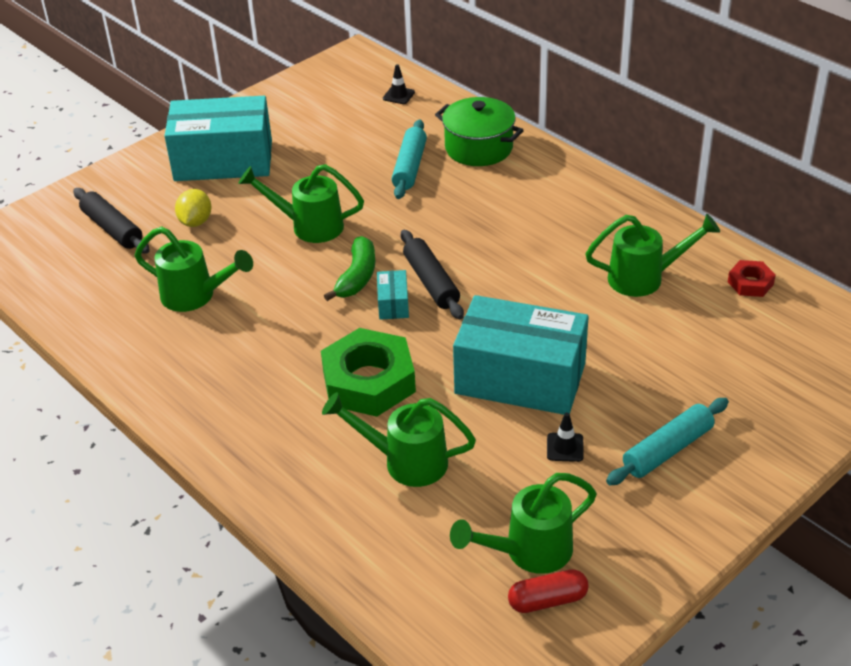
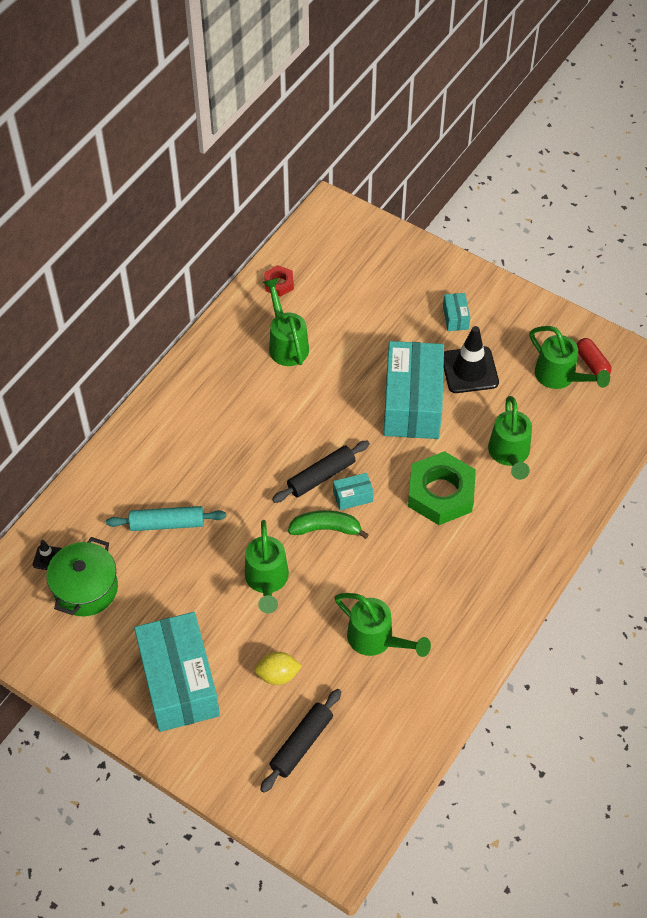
camera: 105 degrees left, 15 degrees up
green watering can [135,227,253,312] -> green watering can turned 120 degrees clockwise [335,593,431,657]
green pot [435,97,524,166] -> green pot moved to [46,537,118,616]
black traffic cone [547,413,584,462] -> black traffic cone [444,326,499,393], size x2.13
turquoise rolling pin [606,398,729,485] -> turquoise box [443,293,470,331]

